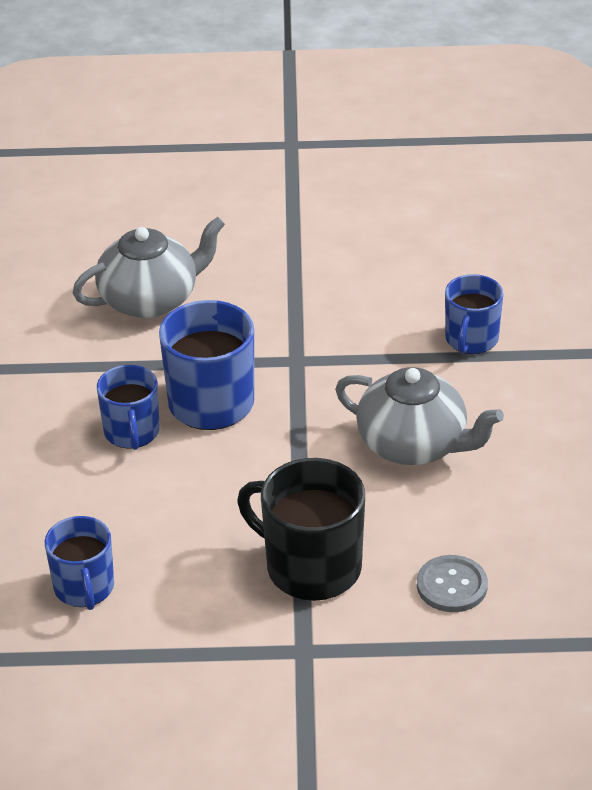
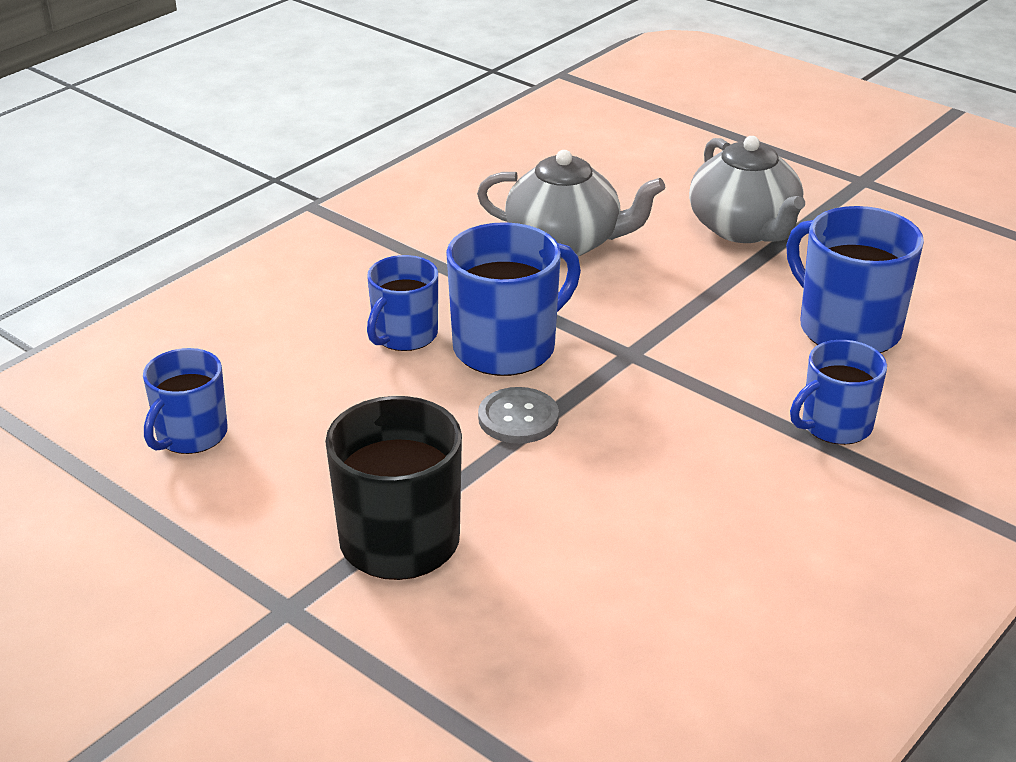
camera: 40 degrees right, 5 degrees down
grey teapot [335,367,504,465] -> grey teapot moved to [689,136,805,243]
grey button [417,555,488,612] -> grey button moved to [478,387,559,444]
none -> blue mug [786,206,924,353]

